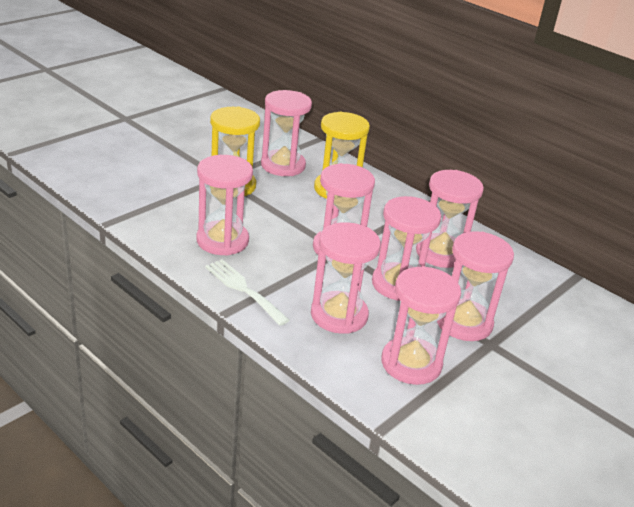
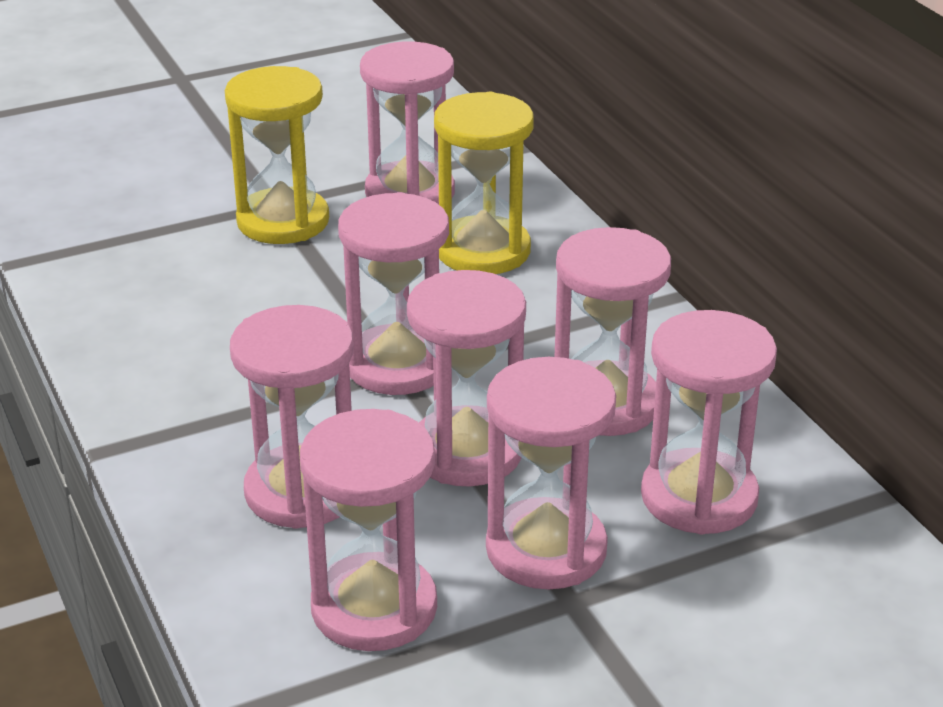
camera: 25 degrees right, 0 degrees up
pink hourglass [196,155,253,256] -> pink hourglass moved to [641,310,777,535]
white fork [205,259,290,326] -> none

